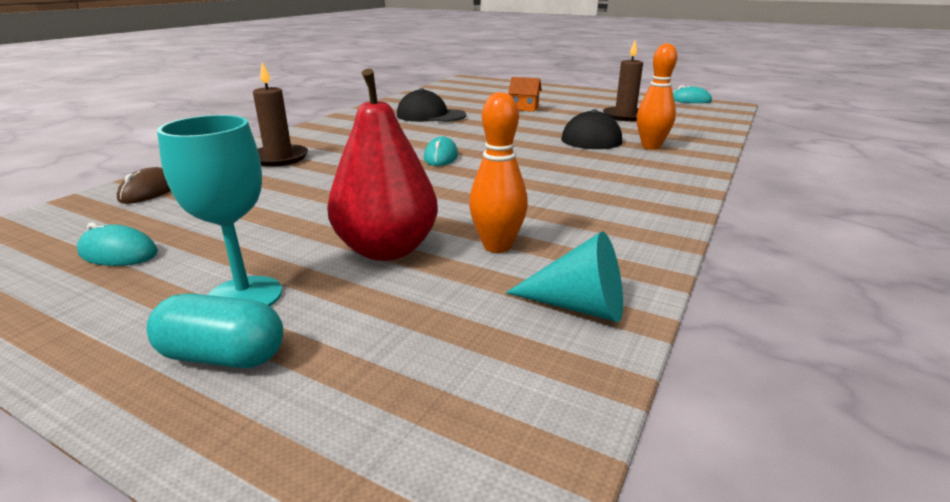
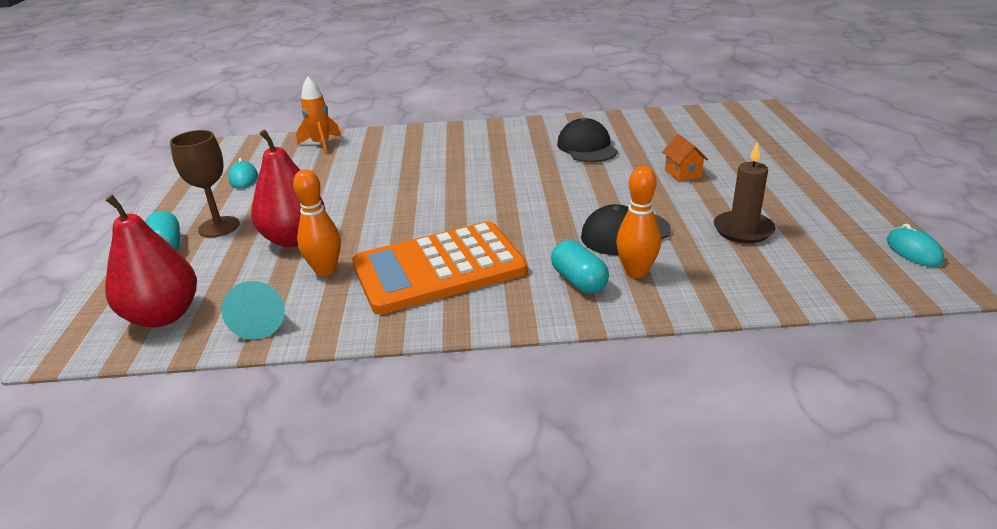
camera: 60 degrees right, 5 degrees up
brown mouse [117,167,171,204] -> orange rocket [296,76,341,154]
turquoise goblet [157,115,282,306] -> brown goblet [170,130,240,237]
brown candle [253,62,308,167] -> none
turquoise mouse [424,137,458,166] -> none
none -> red pear [105,195,197,328]
none -> orange calculator [352,221,527,315]
none -> turquoise capsule [551,240,609,294]

